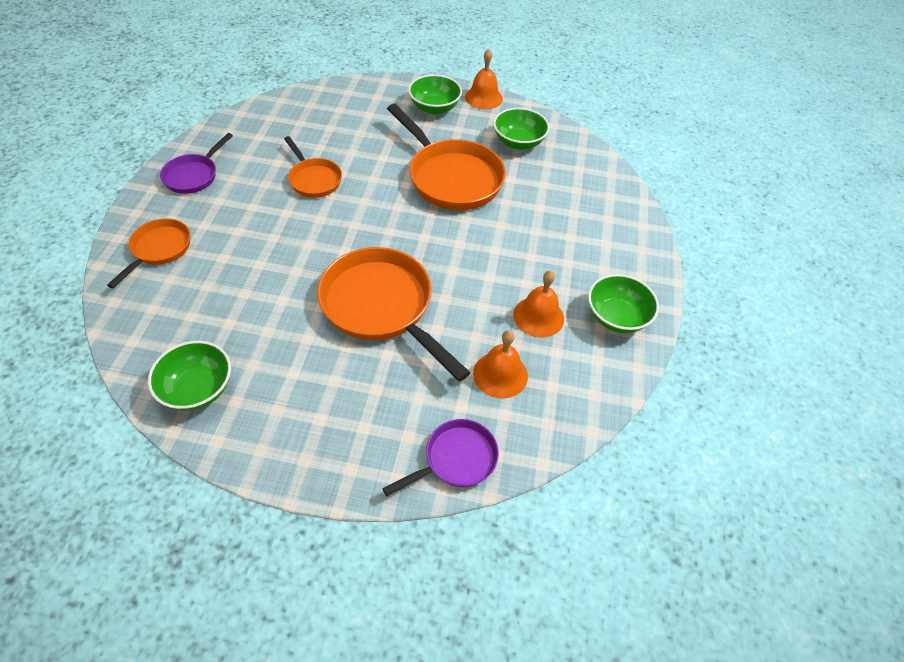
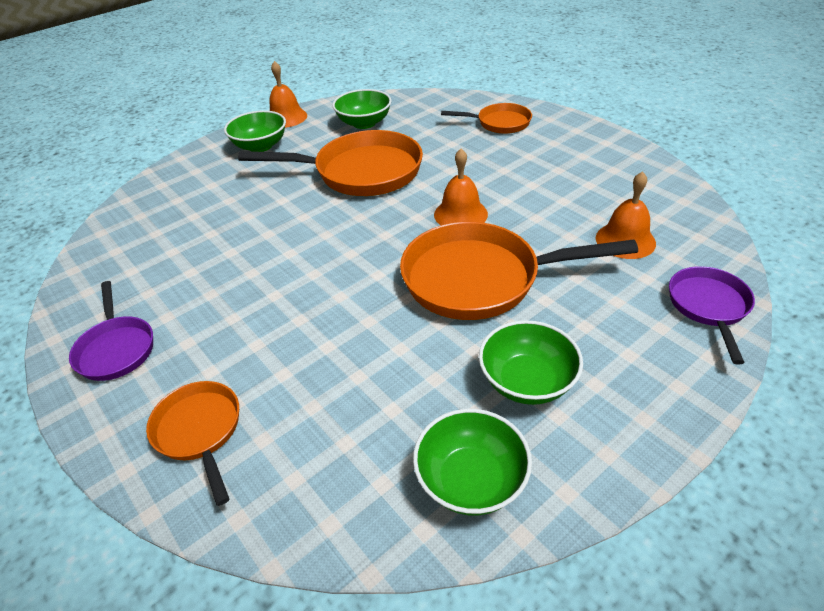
camera: 45 degrees left, 10 degrees down
orange pan [284,136,342,198] -> orange pan moved to [441,103,532,134]
orange bell [513,270,564,338] -> orange bell moved to [434,149,488,225]
green bowl [588,274,659,333] -> green bowl moved to [479,320,583,405]

